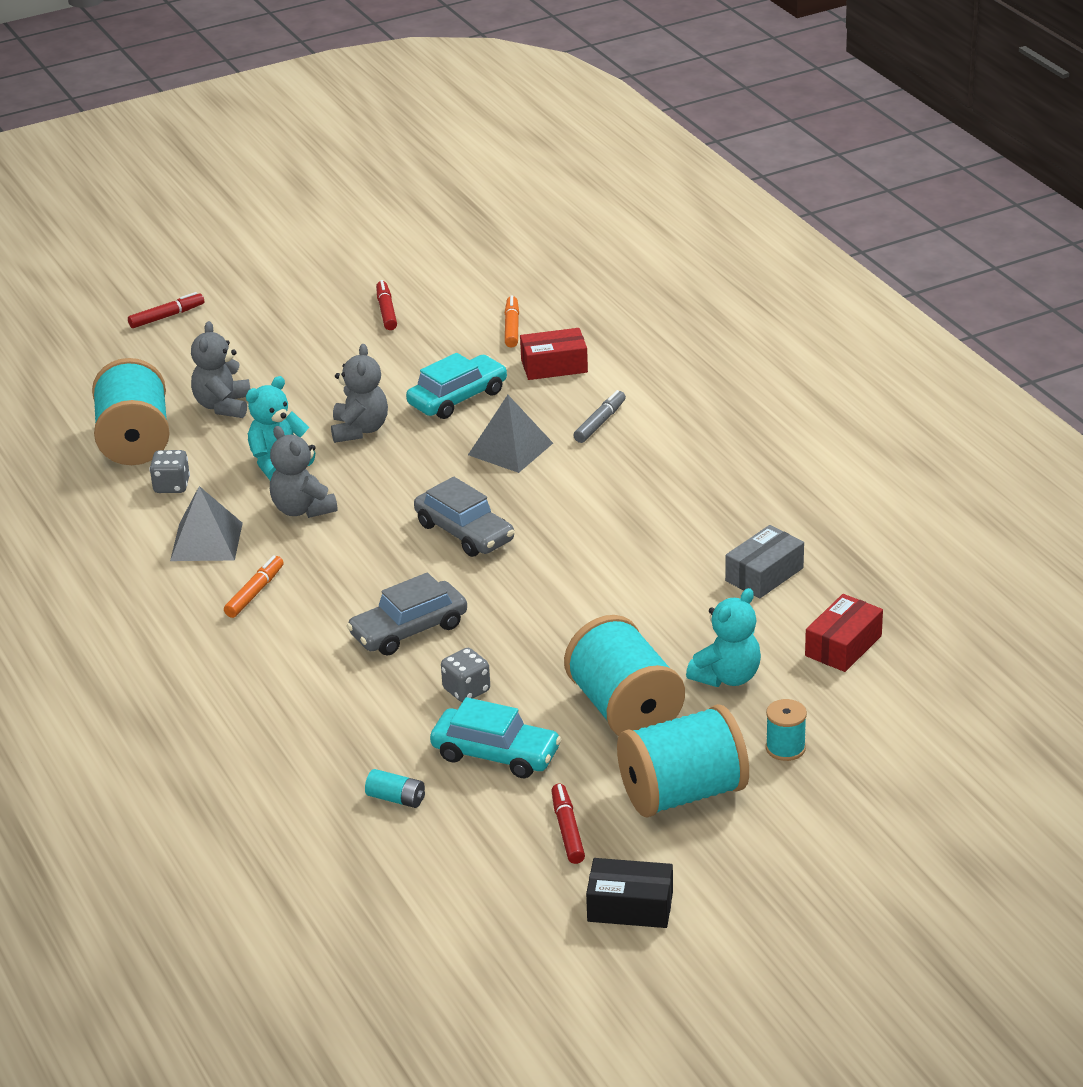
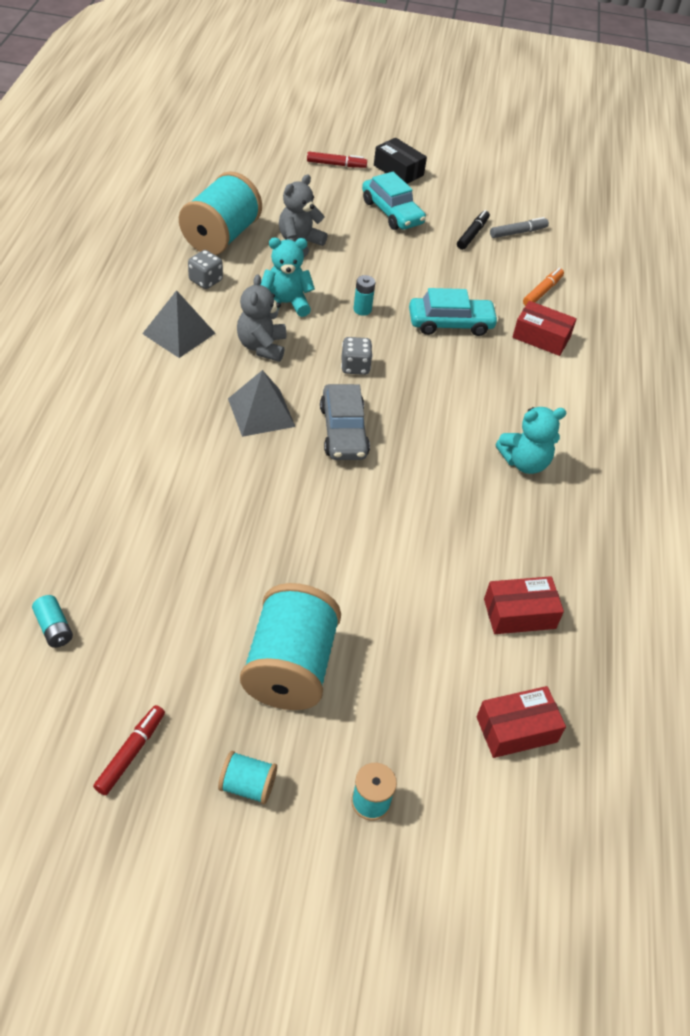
camera: 30 degrees right, 15 degrees up
orange marker [224,556,284,618] -> none
grey teddy bear [331,344,388,443] -> turquoise battery [353,275,375,316]
grey car [347,573,467,656] -> none
red marker [376,280,397,330] -> black marker [457,210,490,250]
turquoise car [430,697,562,778] -> turquoise car moved to [362,172,426,230]
grey dice [441,648,490,702] -> grey dice moved to [341,337,372,375]
grey pyramid [468,395,553,473] -> grey pyramid moved to [228,370,295,437]
grey marker [573,390,626,443] -> grey marker moved to [490,217,549,238]
black box [586,858,673,928] -> black box moved to [374,138,427,184]
turquoise spool [617,704,749,817] -> turquoise spool [218,751,277,804], size x0.46
turquoise teddy bear [686,588,761,687] -> turquoise teddy bear moved to [496,407,567,474]
grey box [725,525,804,599] -> red box [484,576,564,634]

